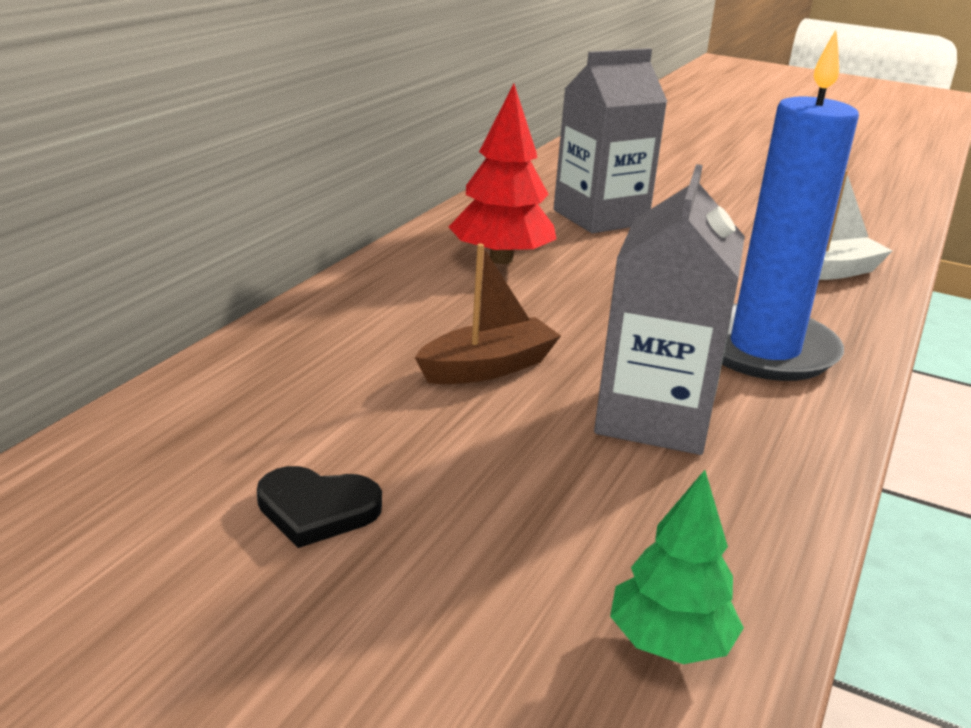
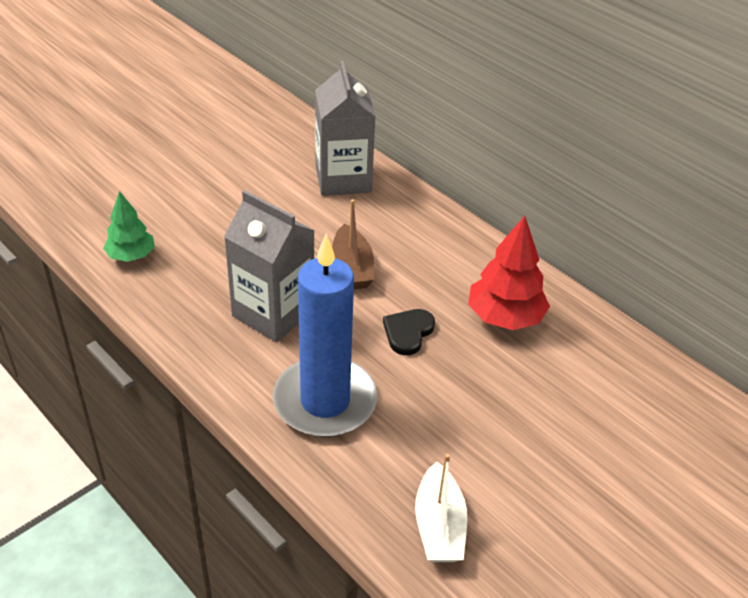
camera: 110 degrees right, 15 degrees up
black heart [257,466,382,548] -> black heart moved to [383,309,435,355]
grey carton [553,48,668,233] -> grey carton moved to [315,61,376,196]

